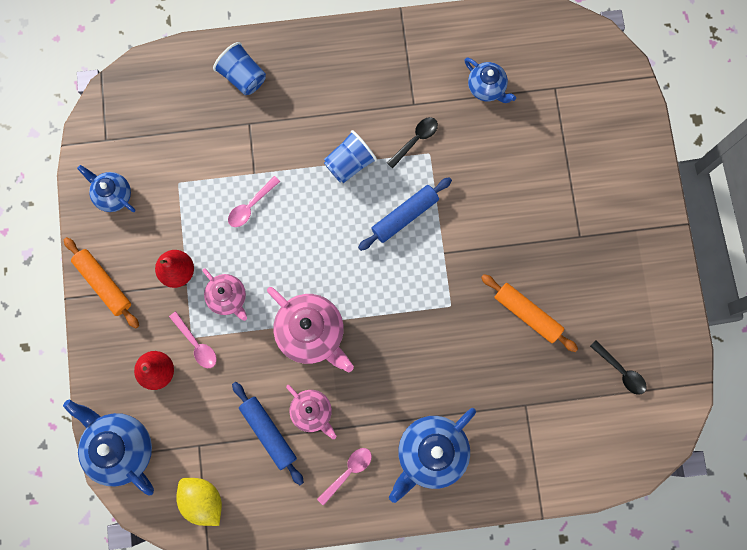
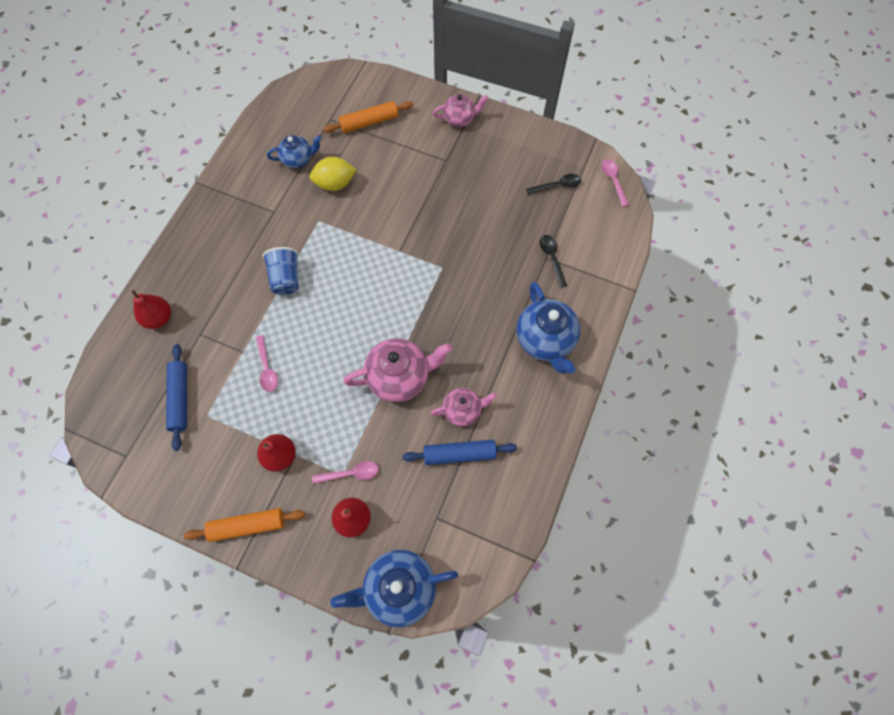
camera: 60 degrees left, 10 degrees down
blue teapot [77,165,135,212] -> none
yellow lemon [176,478,222,526] -> yellow lemon moved to [309,157,357,191]
pink teapot [202,268,247,321] -> pink teapot moved to [433,94,488,127]
blue cup [213,42,266,95] -> red pear [131,290,171,329]
pink spoon [317,448,372,506] -> pink spoon moved to [601,159,629,207]
blue rolling pin [358,177,452,251] -> blue rolling pin moved to [166,344,187,451]
black spoon [387,117,438,168] -> black spoon moved to [540,235,567,288]
orange rolling pin [481,274,578,352] -> orange rolling pin moved to [323,101,413,133]

